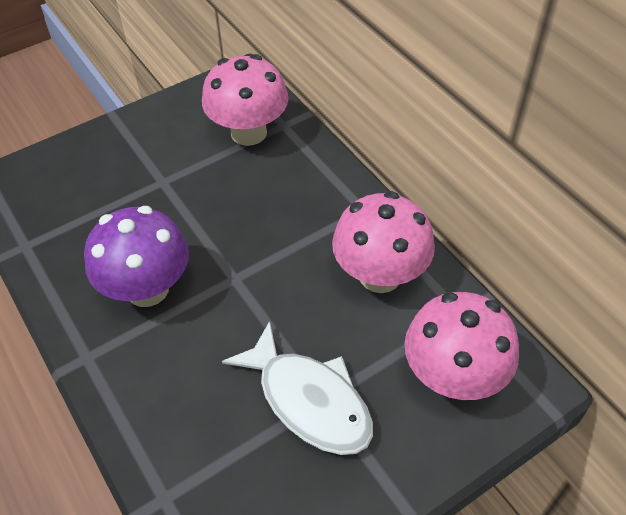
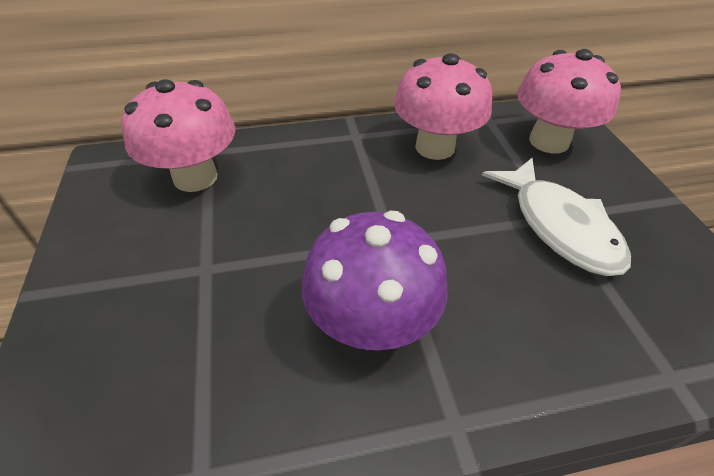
camera: 70 degrees left, 5 degrees down
white fish [222,321,373,455] -> white fish turned 90 degrees clockwise [482,158,631,276]

